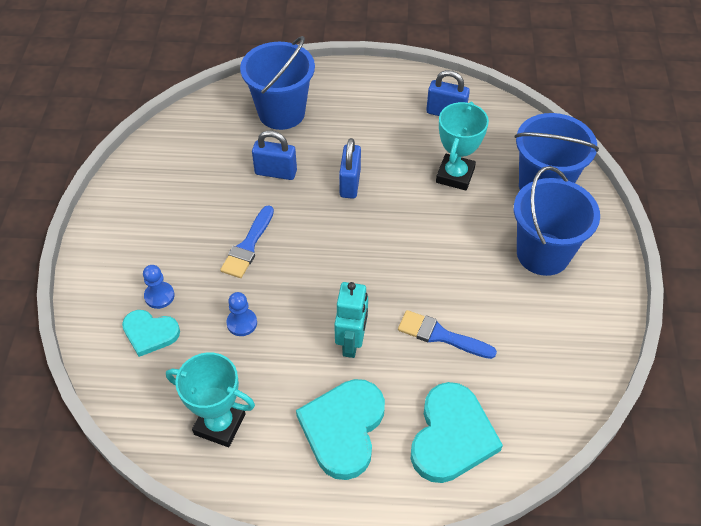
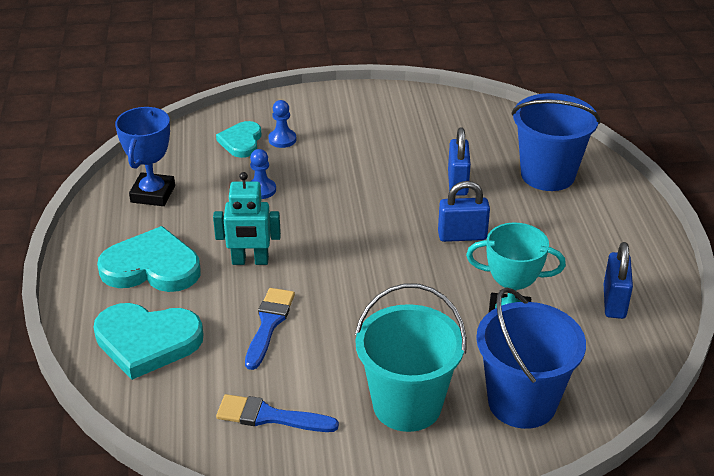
camera: 80 degrees right, 15 degrees down
turquoise trophy [166,352,255,447] -> blue trophy [115,107,175,206]
blue brush [220,205,274,278] -> blue brush moved to [216,394,339,432]
blue bucket [514,166,600,276] -> turquoise bucket [355,283,467,432]

